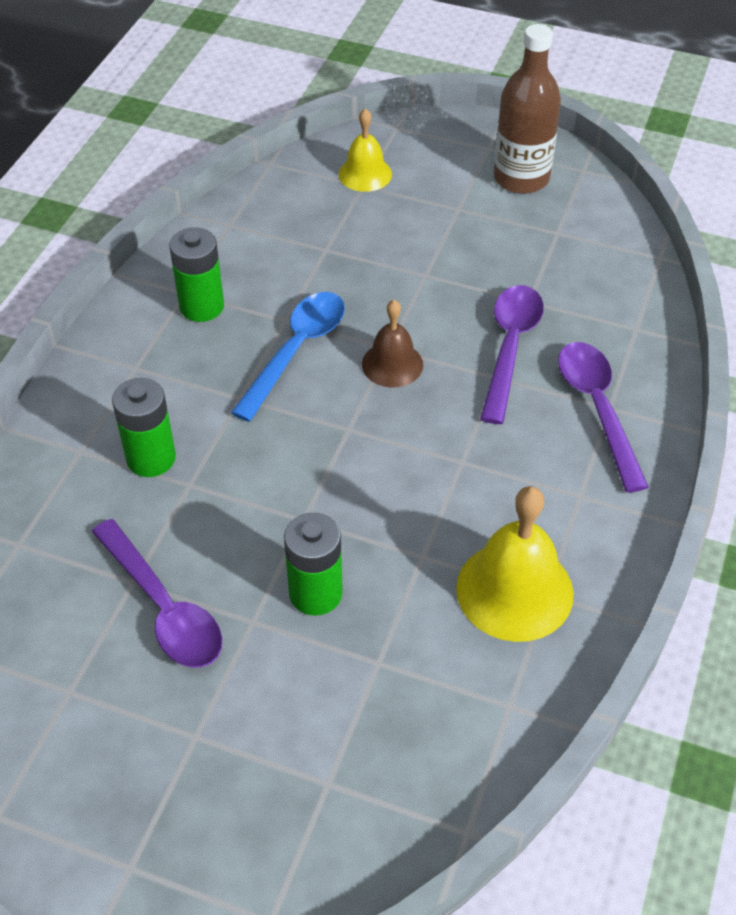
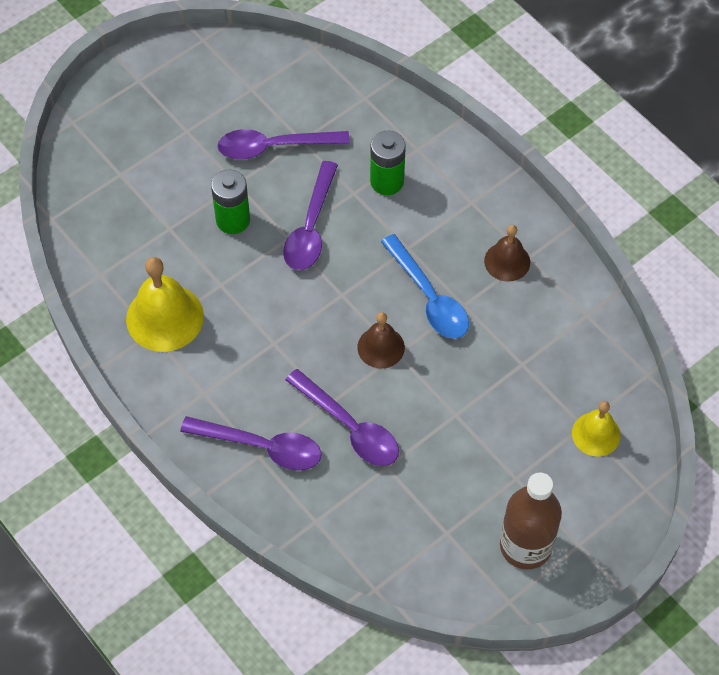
camera: 120 degrees right, 10 degrees up
green battery [169,227,224,322] -> brown bell [484,225,530,282]
none -> purple spoon [283,161,338,270]

